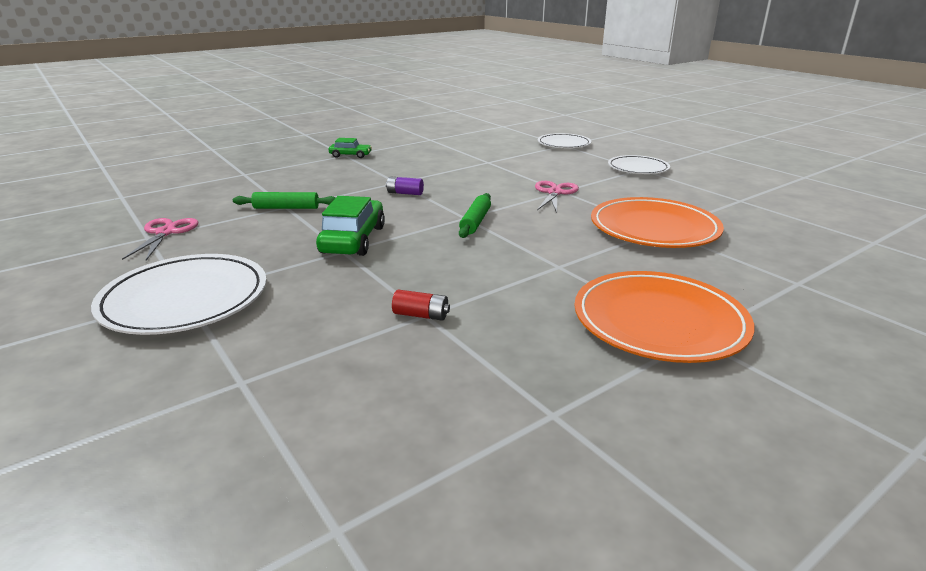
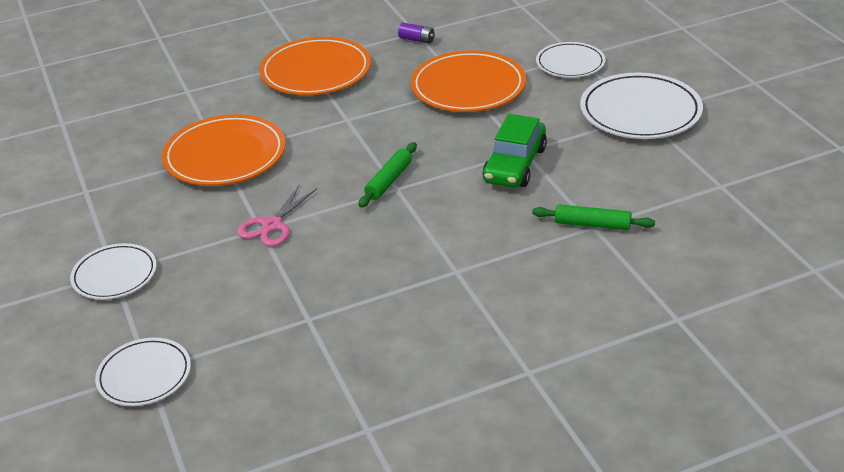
camera: 165 degrees left, 10 degrees up
pink scissors [122,218,198,260] -> none
green car [329,138,372,158] -> none
purple battery [386,177,424,195] -> purple battery moved to [398,23,435,44]
red battery [392,290,450,321] -> orange plate [411,50,526,112]
none -> white plate [536,42,605,78]

